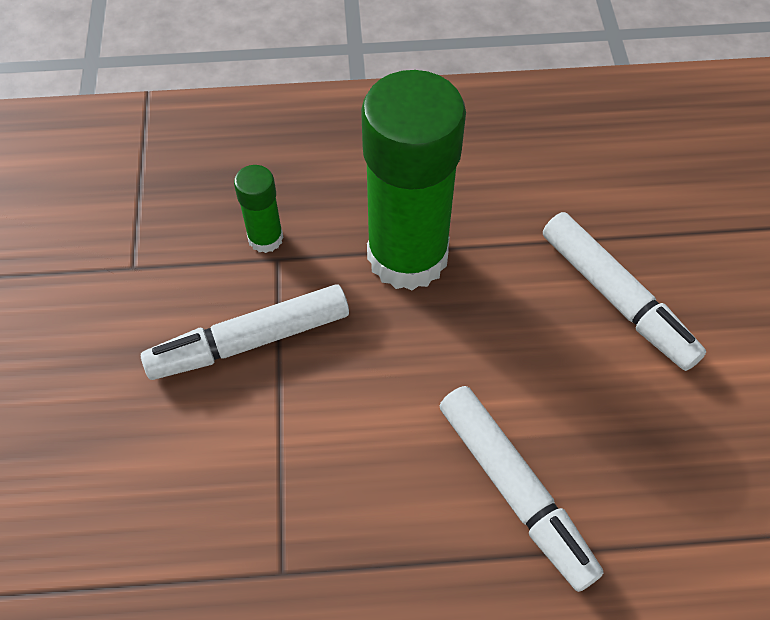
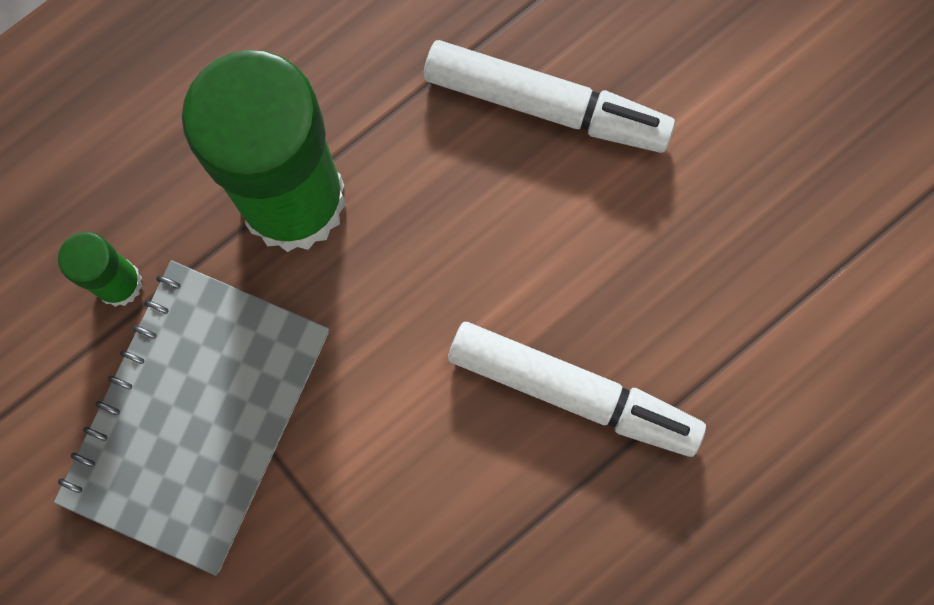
camera: 35 degrees left, 20 degrees up
white marker [141,284,349,380] -> grey notebook [54,260,329,576]

